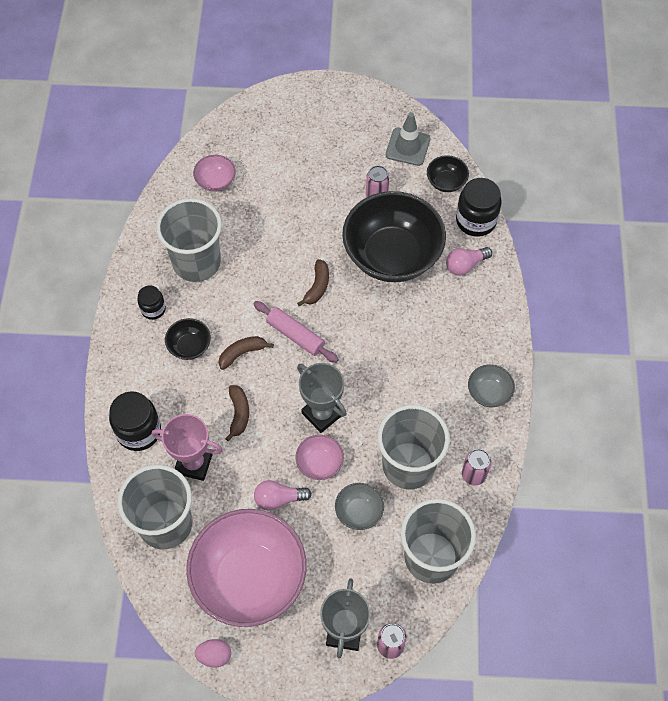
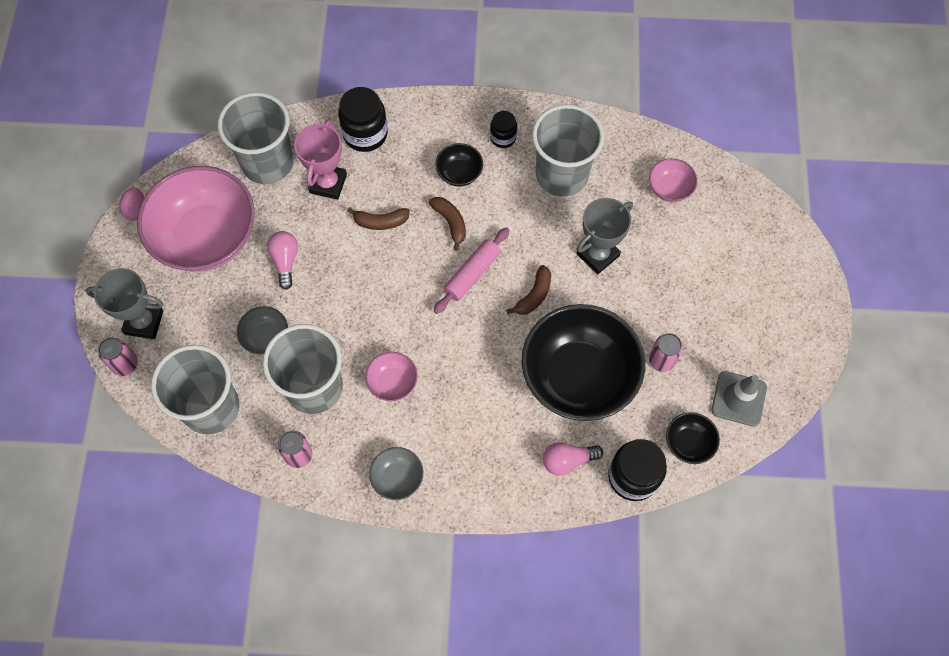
camera: 90 degrees right, 5 degrees up
pink bowl [295,435,344,480] -> pink bowl moved to [365,352,418,401]
brown banana [297,259,329,306] -> brown banana turned 75 degrees counterclockwise [507,265,551,315]
grey trophy [297,363,347,433] -> grey trophy moved to [576,198,633,274]
pink light bulb [446,247,492,276] -> pink light bulb turned 75 degrees counterclockwise [543,442,603,476]

